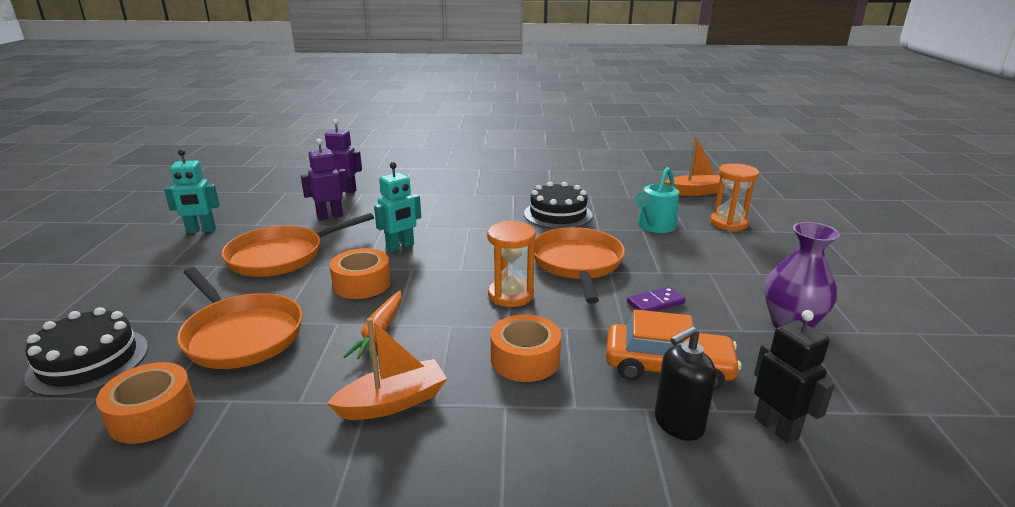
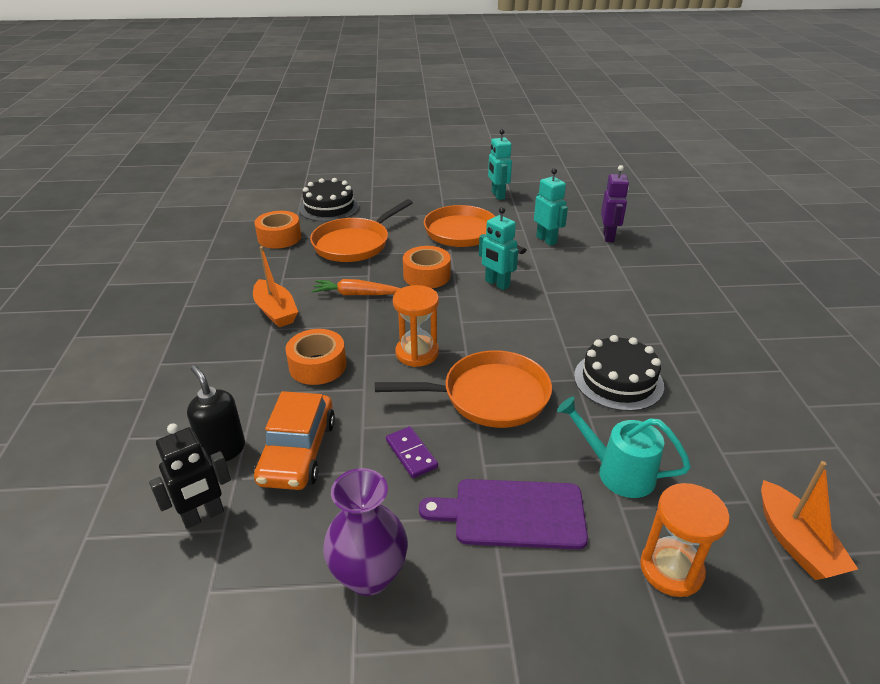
camera: 85 degrees right, 10 degrees up
purple robot [301,139,349,220] -> turquoise robot [534,168,568,246]
none -> purple cutting board [419,479,588,550]

